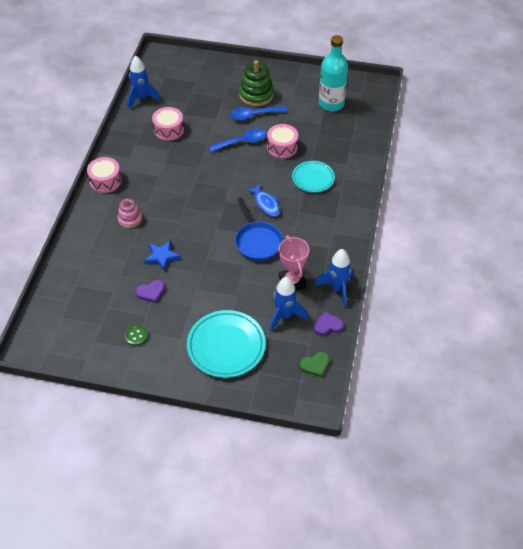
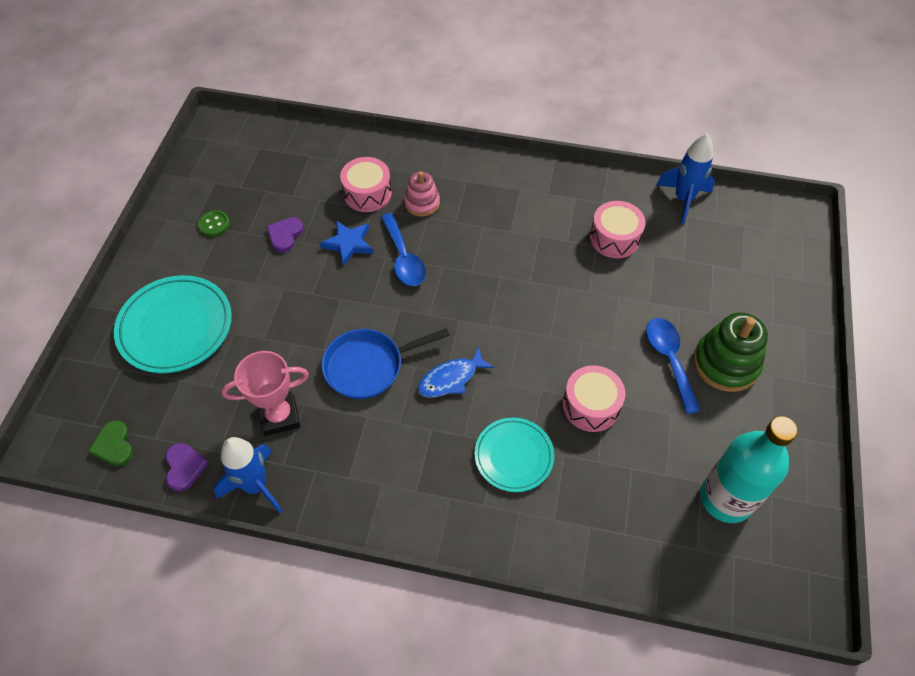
camera: 90 degrees right, 5 degrees up
pink drum [87,157,122,193] -> pink drum moved to [340,157,392,212]
purple heart [136,280,165,303] -> purple heart turned 45 degrees clockwise [267,217,304,252]
blue spoon [209,129,267,152] -> blue spoon moved to [381,213,426,286]
blue rocket [269,277,308,332] -> none

